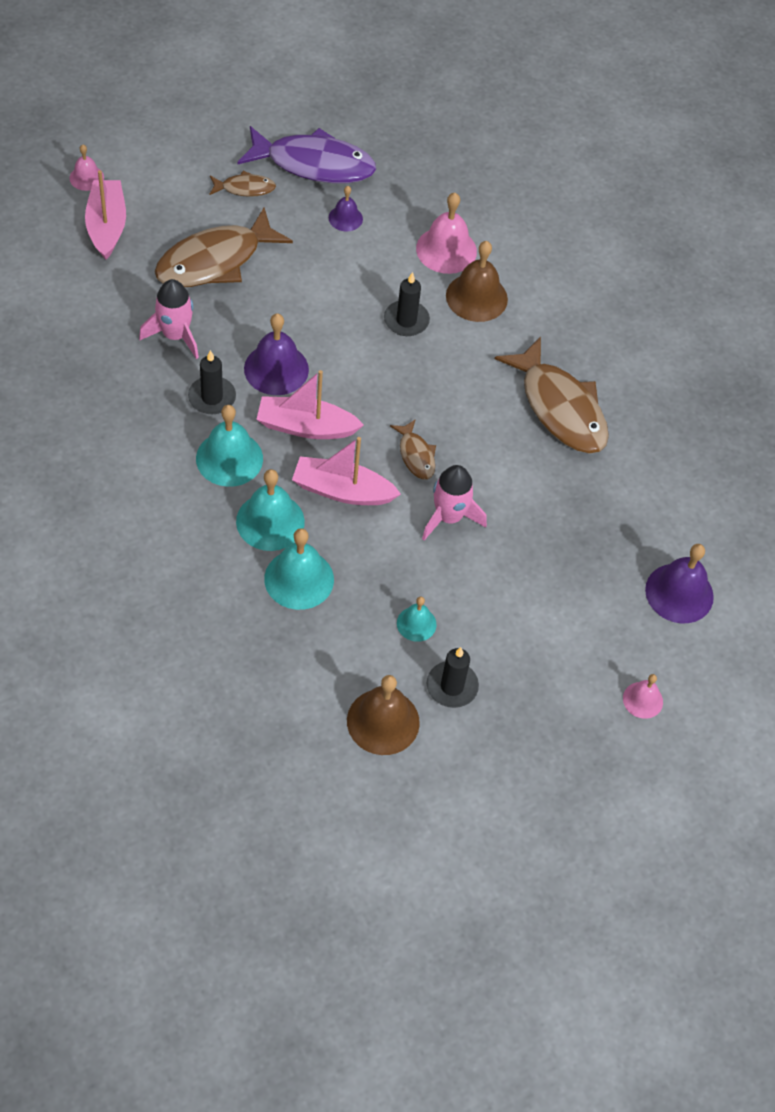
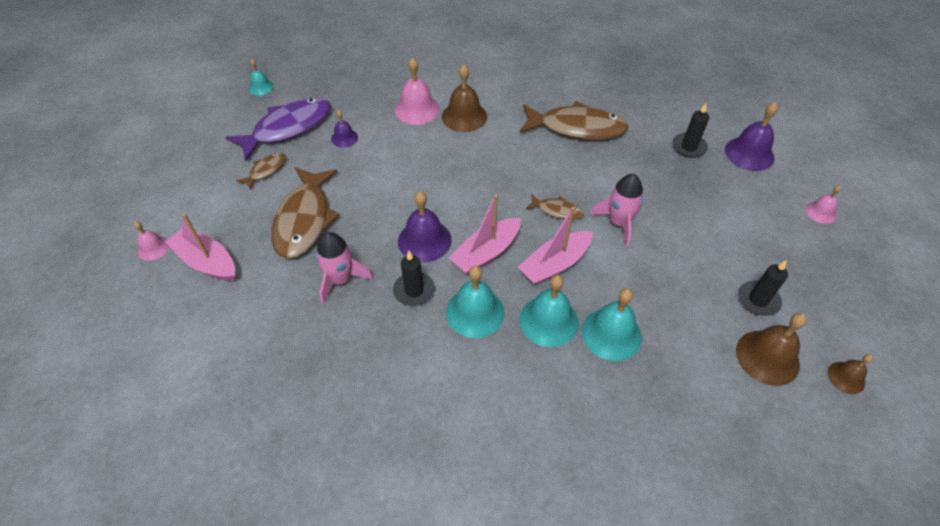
camera: 45 degrees left, 5 degrees down
black candle [384,272,430,336] -> black candle moved to [672,103,709,158]
turquoise bell [397,596,437,642] -> turquoise bell moved to [249,59,274,96]
none -> brown bell [828,354,873,394]

